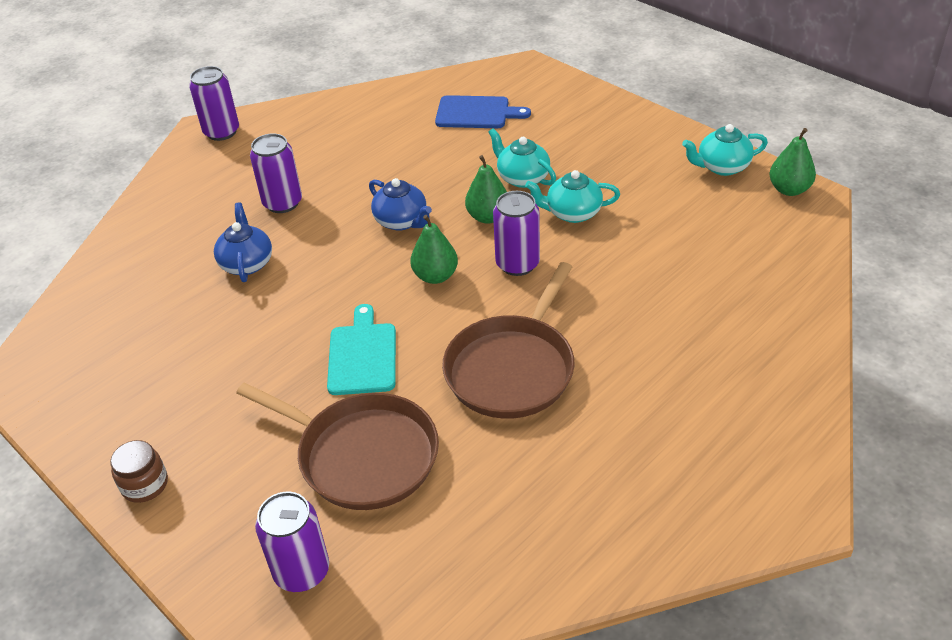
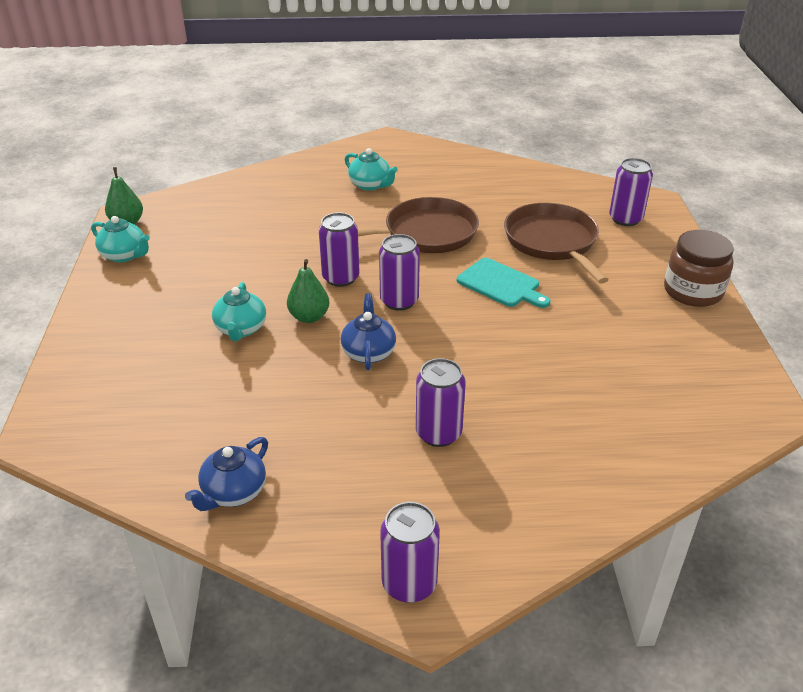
camera: 140 degrees left, 5 degrees down
brown jar [110,440,168,503] -> brown jar [664,230,734,307], size x1.72
blue teapot [214,202,272,282] -> blue teapot moved to [185,437,268,511]
turquoise cutting board [327,304,396,395] -> turquoise cutting board turned 90 degrees counterclockwise [457,258,550,308]
green pear [410,215,458,284] -> purple can [379,234,420,311]
blue cutting board [435,95,531,128] -> none
turquoise teapot [525,170,620,223] -> turquoise teapot moved to [345,148,398,191]

